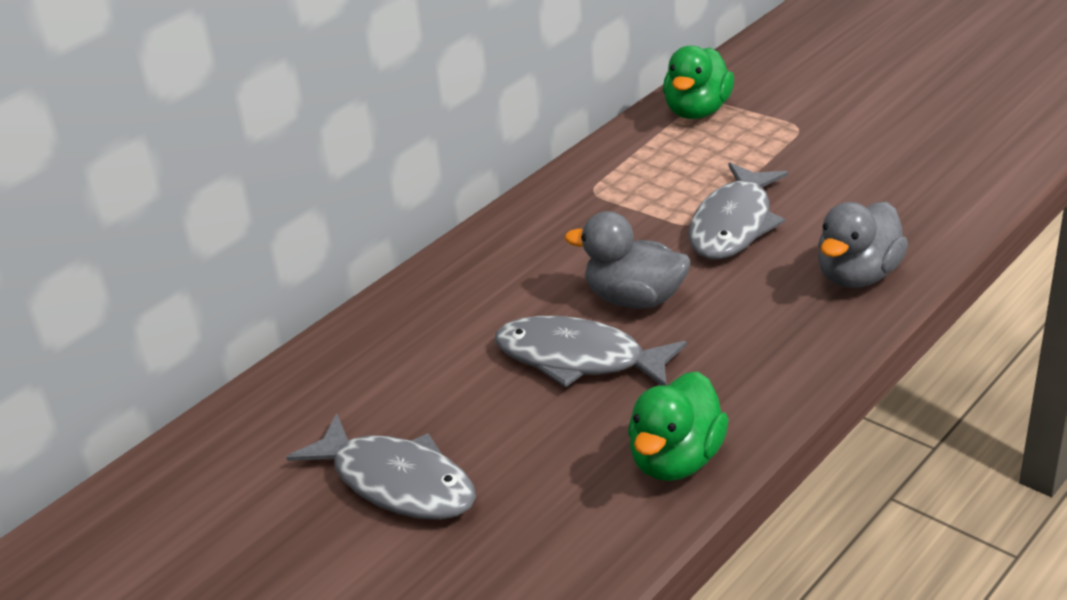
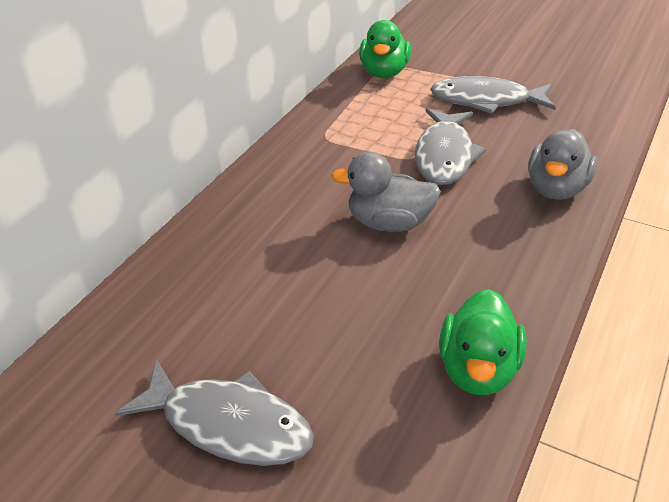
camera: 15 degrees left, 5 degrees up
grey fish [495,316,687,388] -> grey fish moved to [430,76,556,114]

